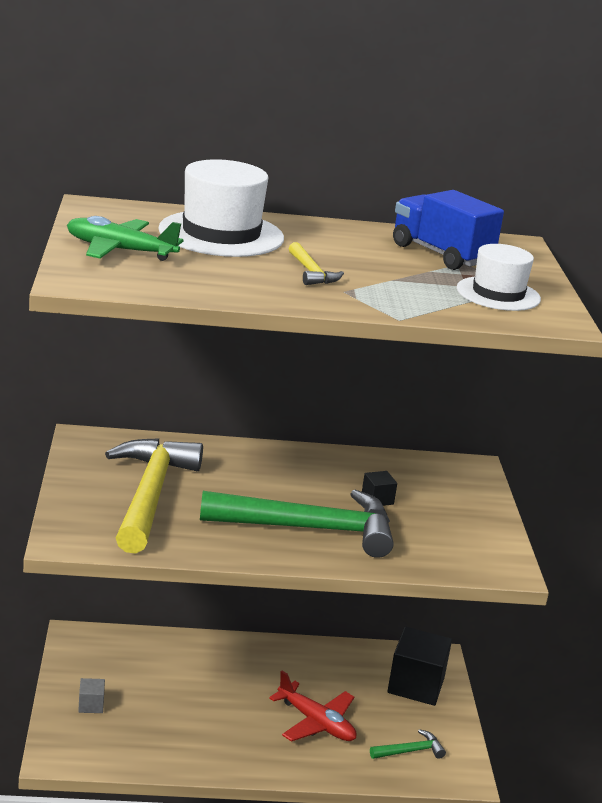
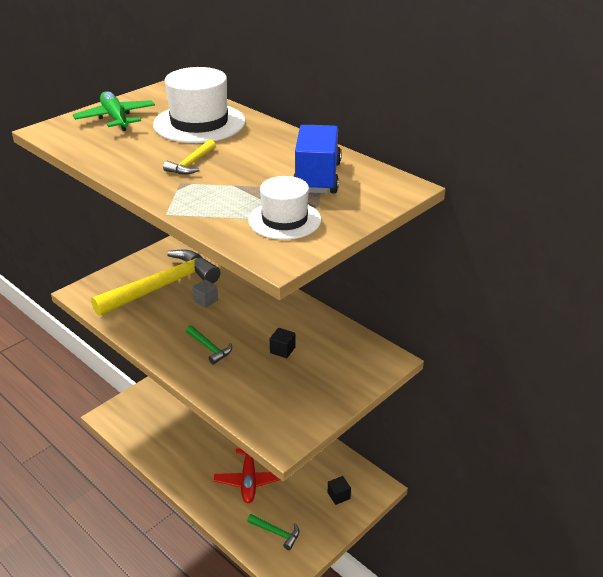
camera: 50 degrees right, 10 degrees up
grey cube [78,678,105,713] -> grey cube moved to [192,279,218,308]
green hammer [200,490,393,558] -> green hammer [186,325,232,364], size x0.42
black cube [387,627,452,706] -> black cube [328,476,351,505], size x0.46

